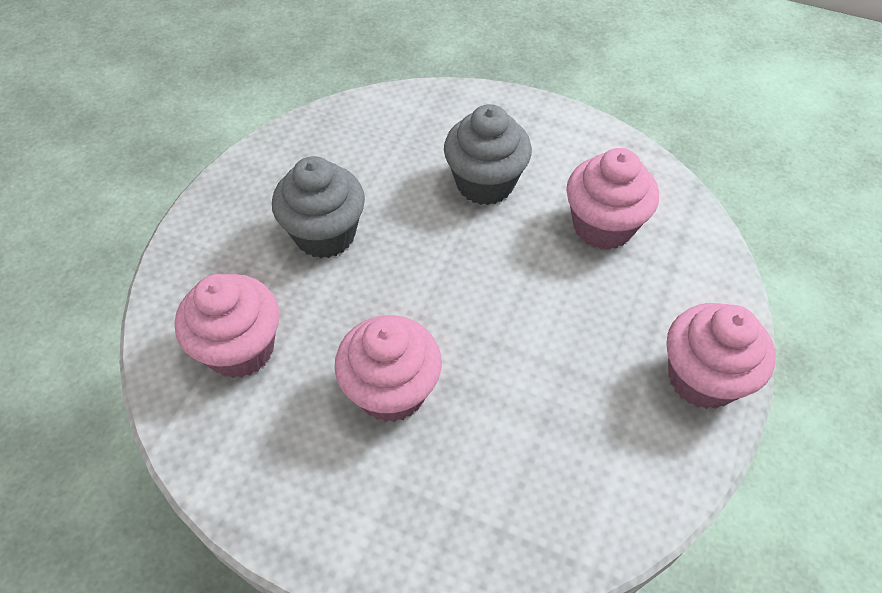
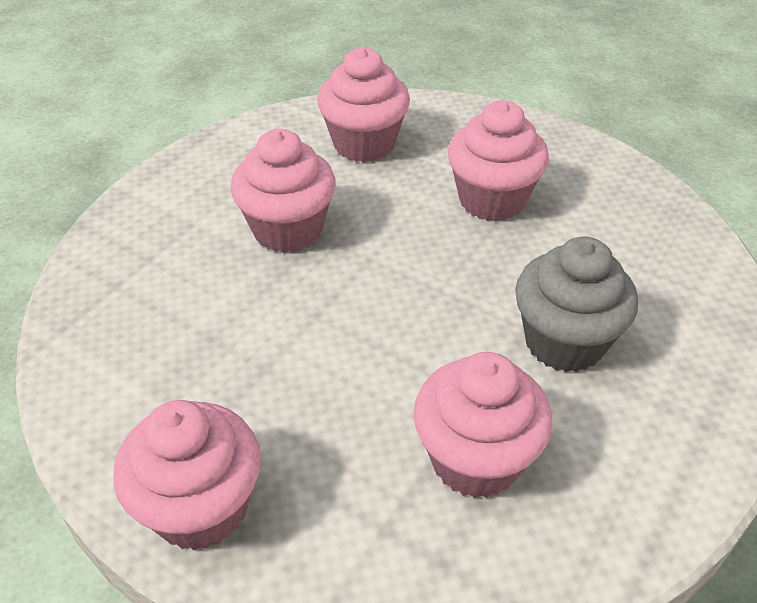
camera: 100 degrees right, 10 degrees down
grey cupcake [272,156,365,258] -> pink cupcake [448,100,549,222]

